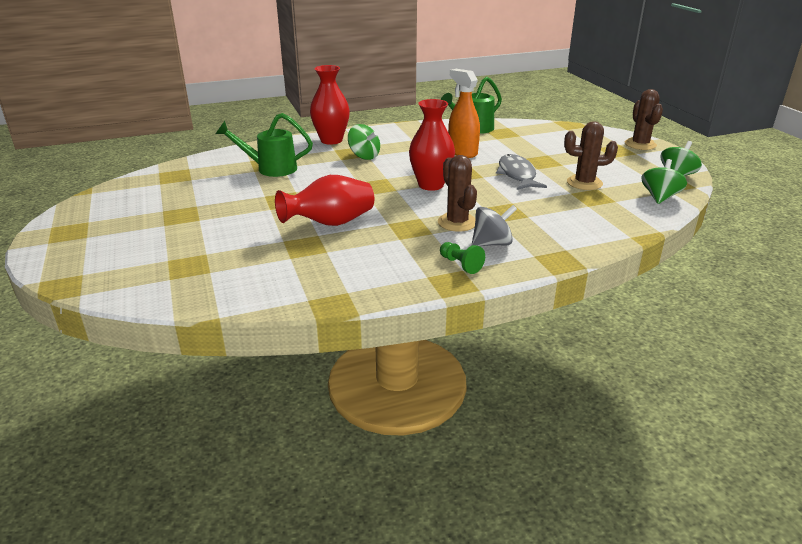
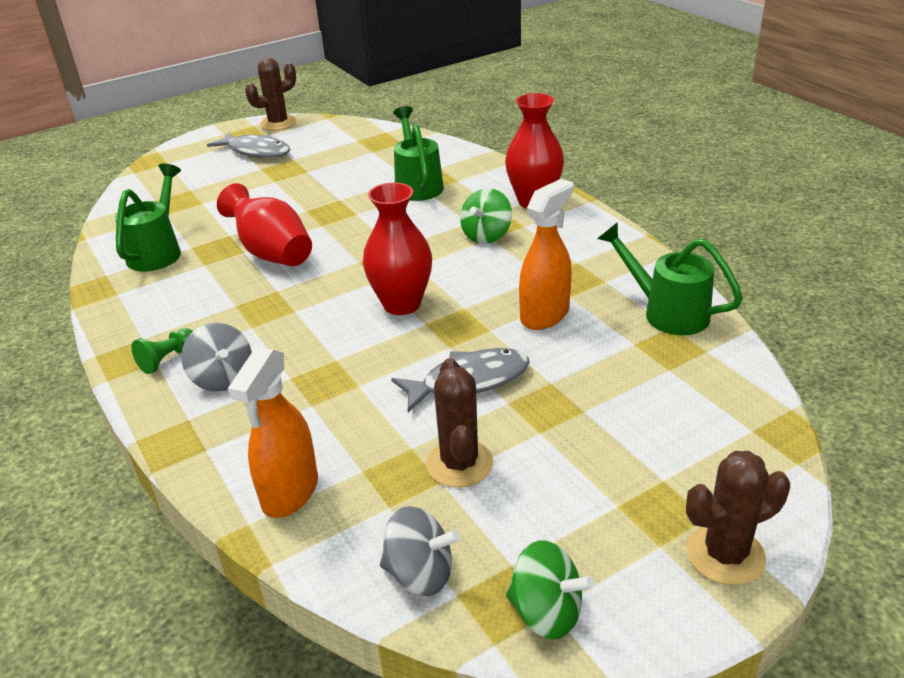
camera: 80 degrees right, 5 degrees up
brown cactus [438,155,477,232] -> brown cactus moved to [245,57,297,131]
green spinning top [641,159,687,204] -> grey spinning top [380,506,460,596]
none -> green watering can [115,164,181,272]
none -> grey fish [207,132,290,158]
none -> orange spray bottle [228,347,318,518]

